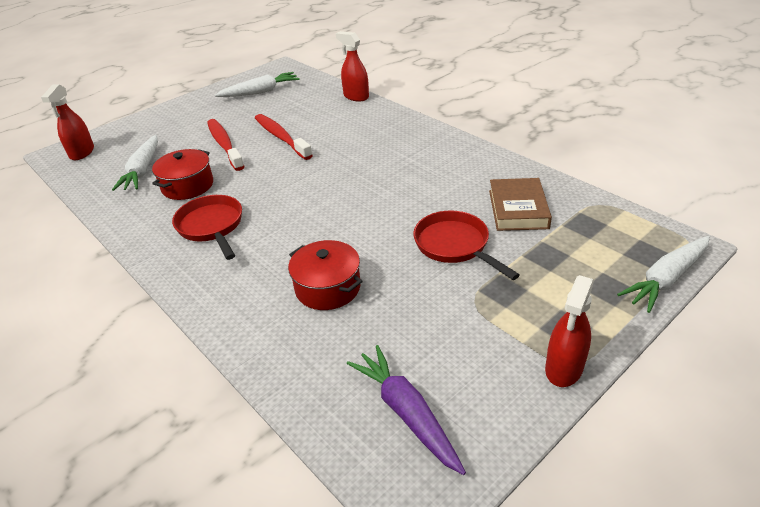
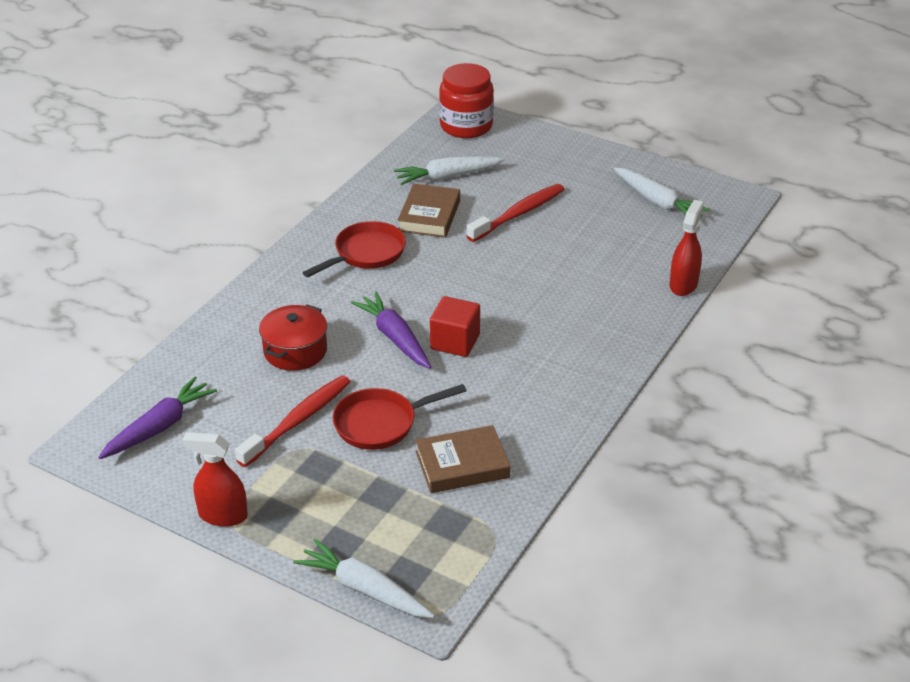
camera: 70 degrees right, 0 degrees up
red spray bottle [41,85,94,160] -> red jar [439,63,494,138]
red pot [152,149,213,200] -> brown book [398,184,460,238]
red toothbrush [255,114,313,160] -> red toothbrush moved to [235,375,351,467]
red pan [413,210,520,280] -> red pan turned 150 degrees counterclockwise [332,384,467,450]
none -> purple carrot [351,292,431,369]
none -> red cube [430,296,480,357]

